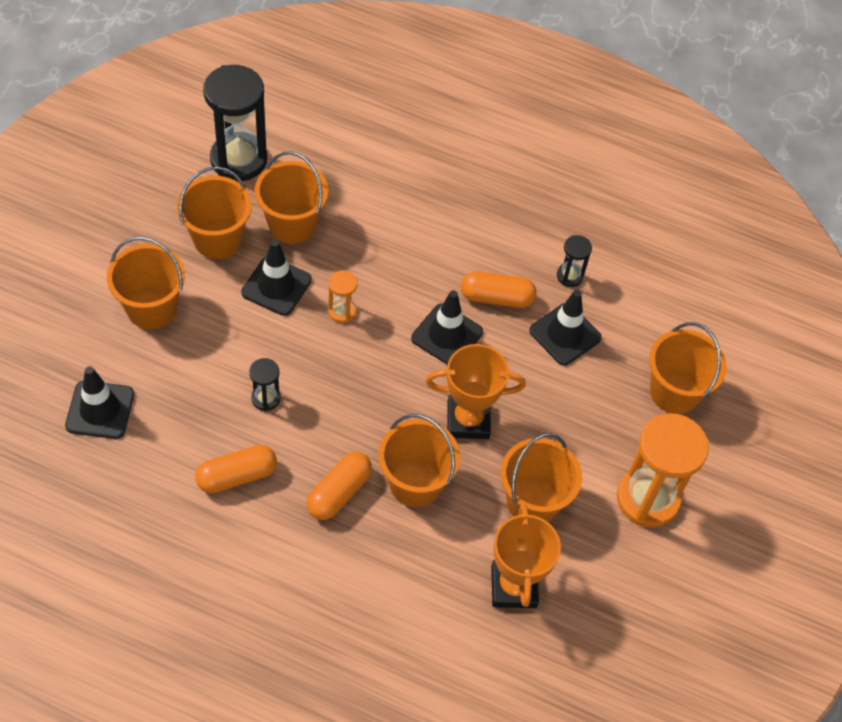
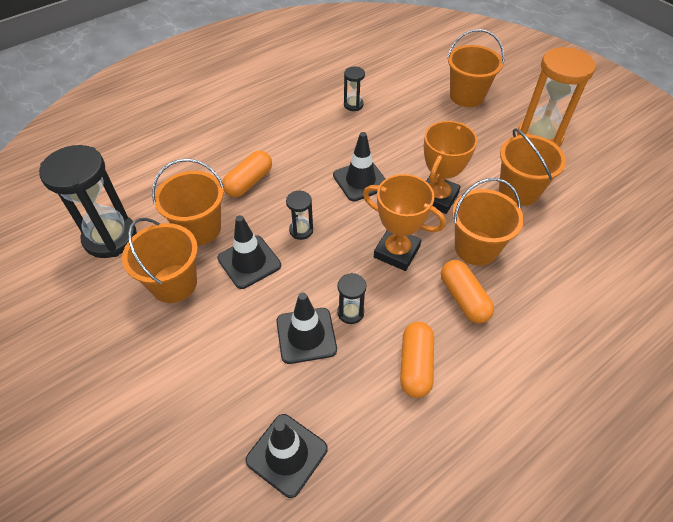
camera: 55 degrees left, 5 degrees down
orange bucket [107,237,185,329] -> none
orange hourglass [328,270,358,323] -> black hourglass [286,191,313,240]
orange capsule [461,271,537,308] -> orange capsule moved to [222,151,272,197]
orange trophy [491,504,561,608] -> orange trophy moved to [363,174,446,271]
black traffic cone [529,290,602,365] -> black traffic cone moved to [276,292,337,364]

